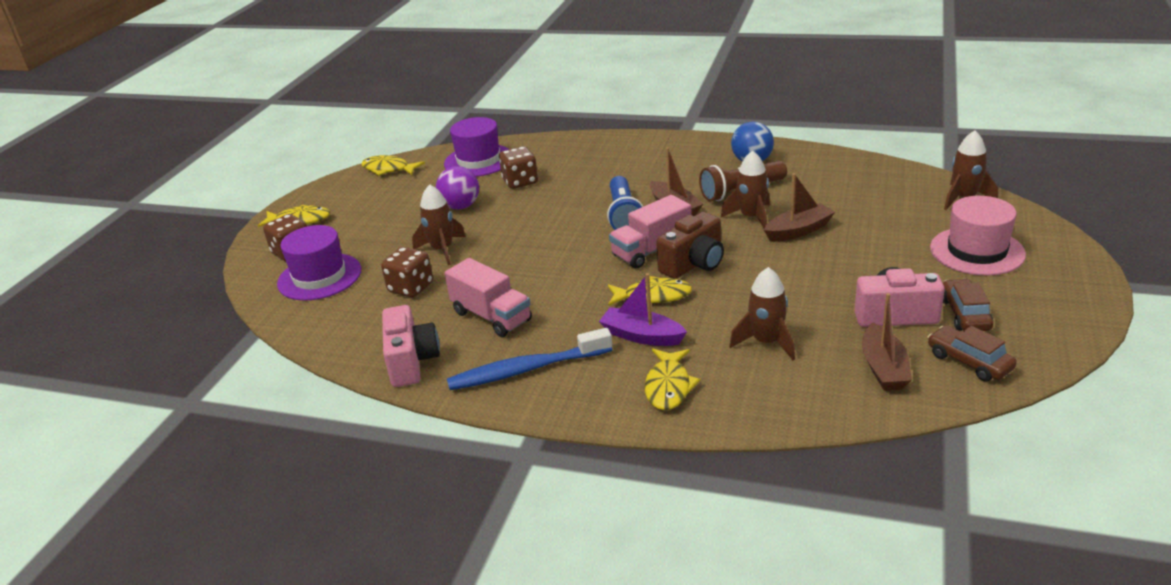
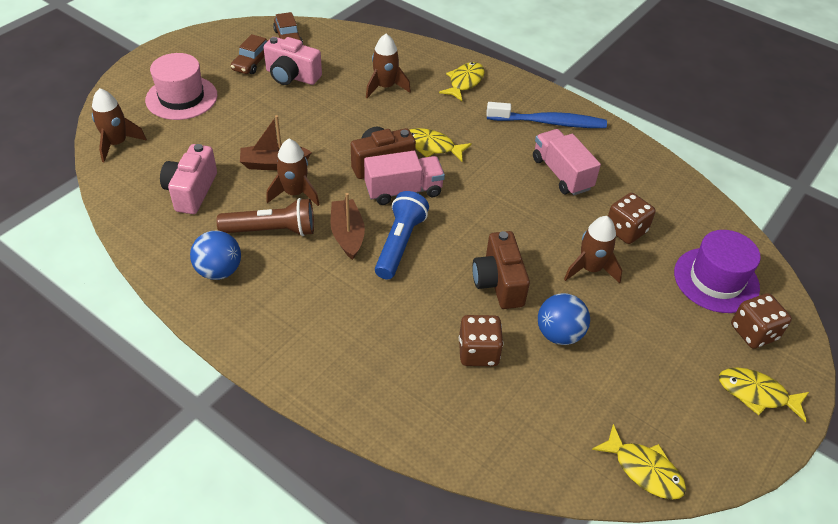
camera: 165 degrees left, 15 degrees up
pink camera [382,305,440,387] -> pink camera moved to [160,144,217,214]
purple ball [436,166,479,210] -> blue ball [538,293,590,345]
purple hat [444,117,509,177] -> none
purple boat [599,273,687,346] -> none
brown boat [862,293,912,391] -> none
none -> brown camera [472,231,530,309]

